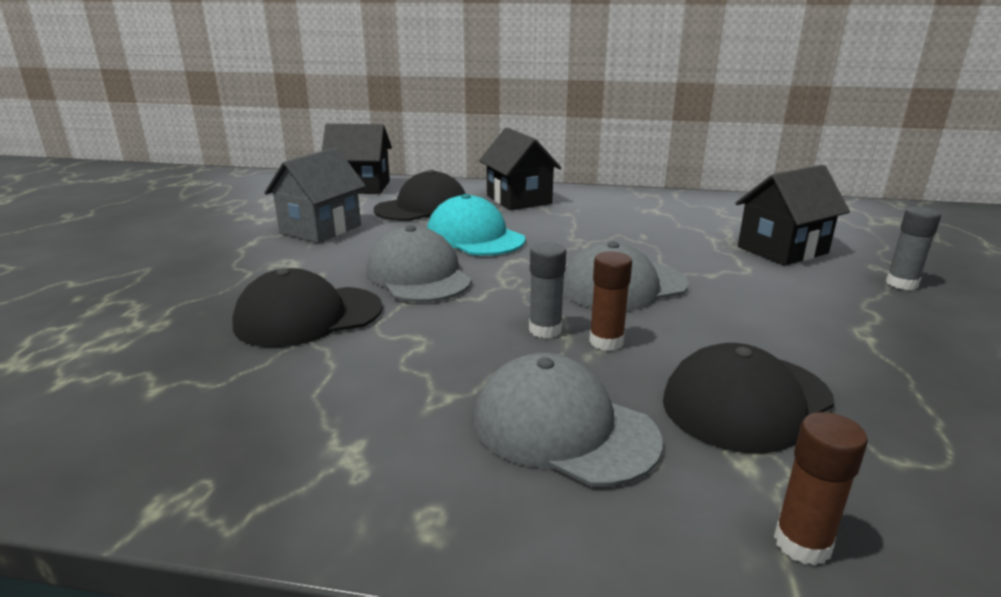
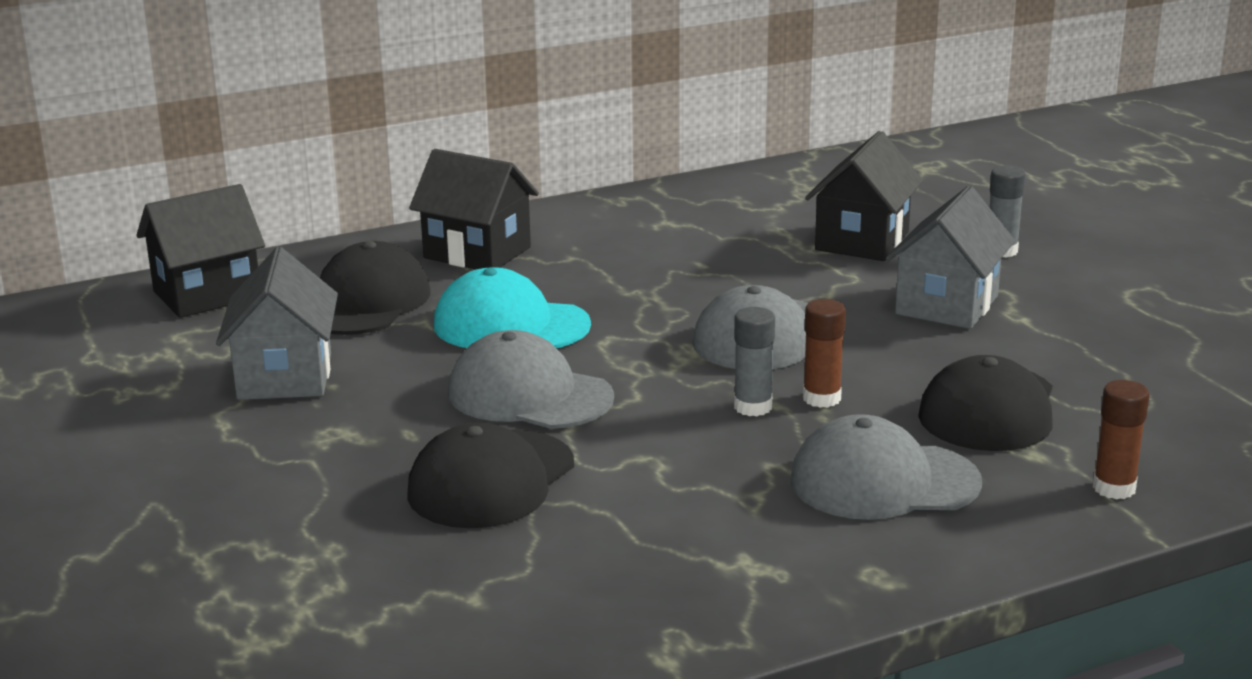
camera: 35 degrees left, 0 degrees up
none -> grey house [886,186,1015,329]

